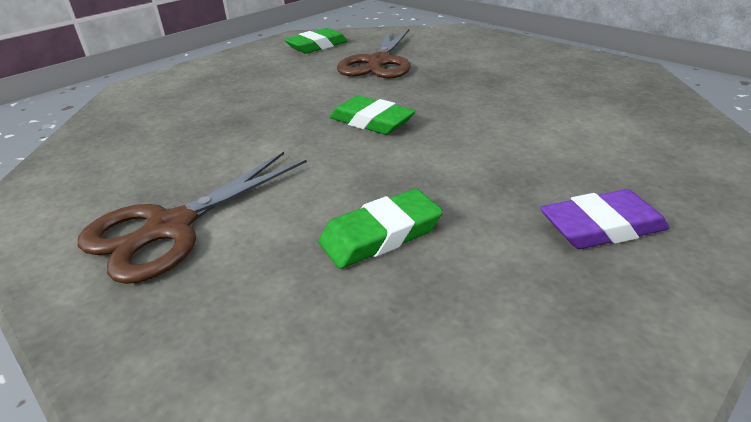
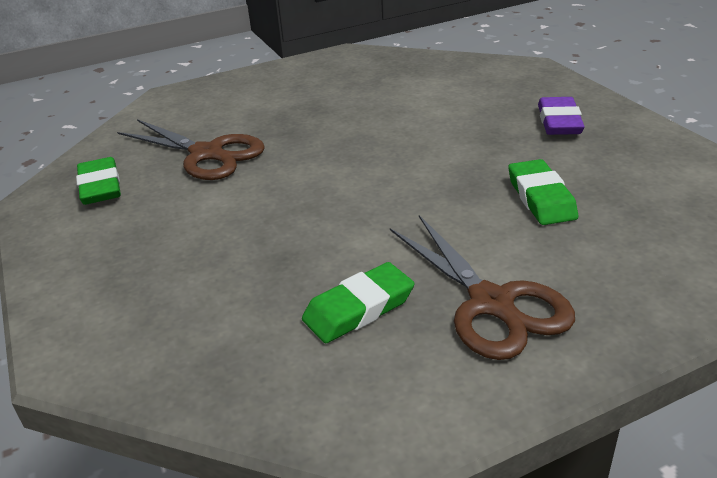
camera: 70 degrees left, 0 degrees up
green eraser [330,96,416,135] -> green eraser moved to [302,262,415,343]

